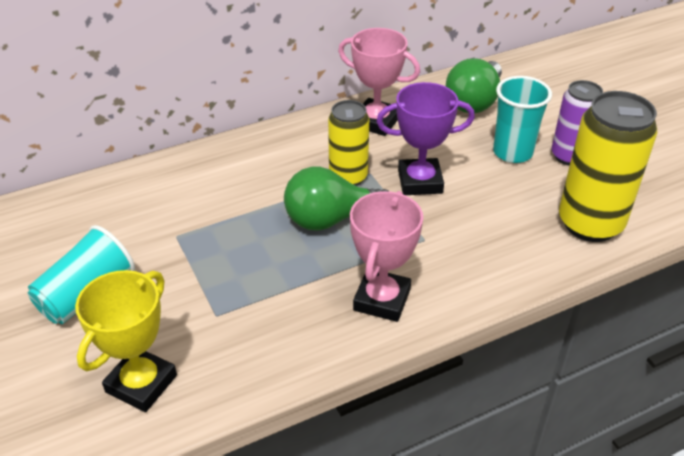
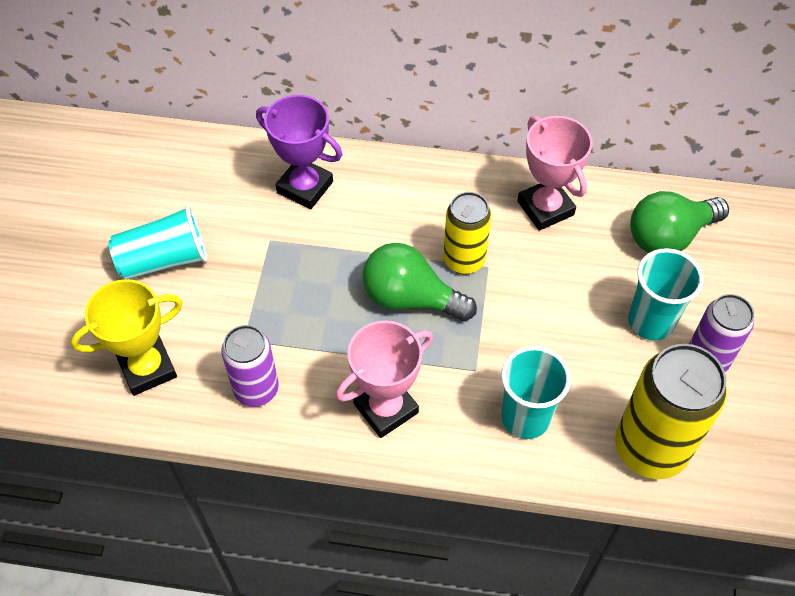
camera: 35 degrees right, 15 degrees up
purple trophy [376,82,475,195] -> purple trophy moved to [256,95,342,209]
none -> purple can [221,325,279,407]
none -> turquoise cup [501,346,571,439]

